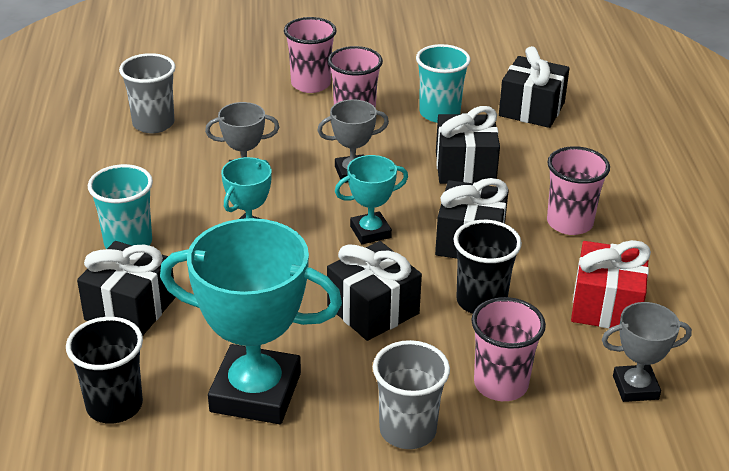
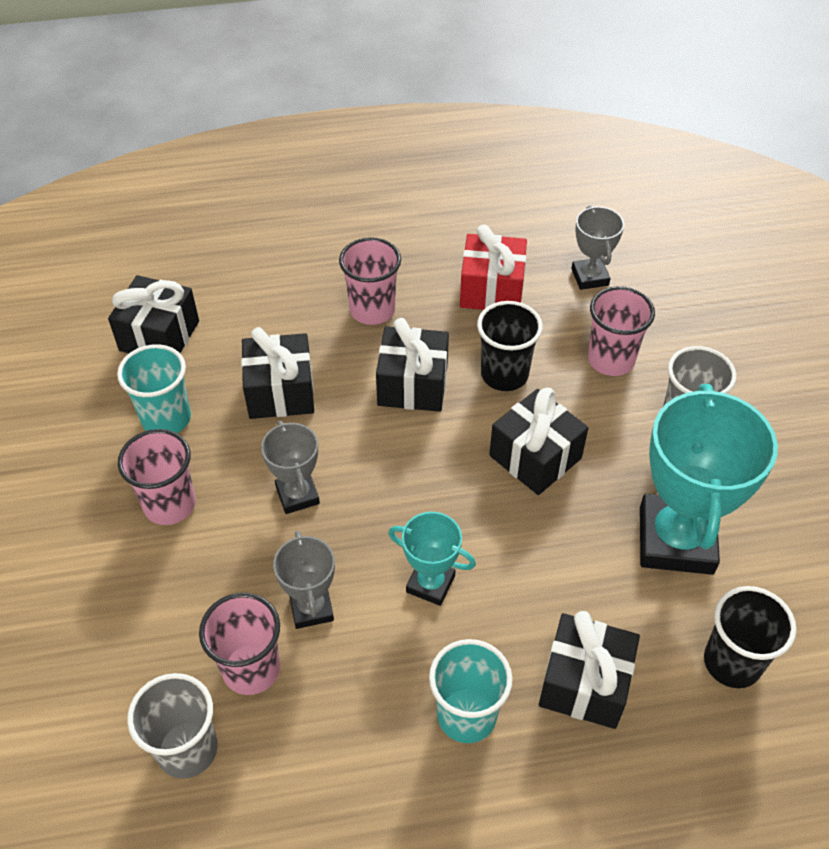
camera: 95 degrees left, 15 degrees up
pink cup [284,17,337,93] -> pink cup moved to [199,593,280,695]
turquoise trophy [335,155,408,244] -> none

